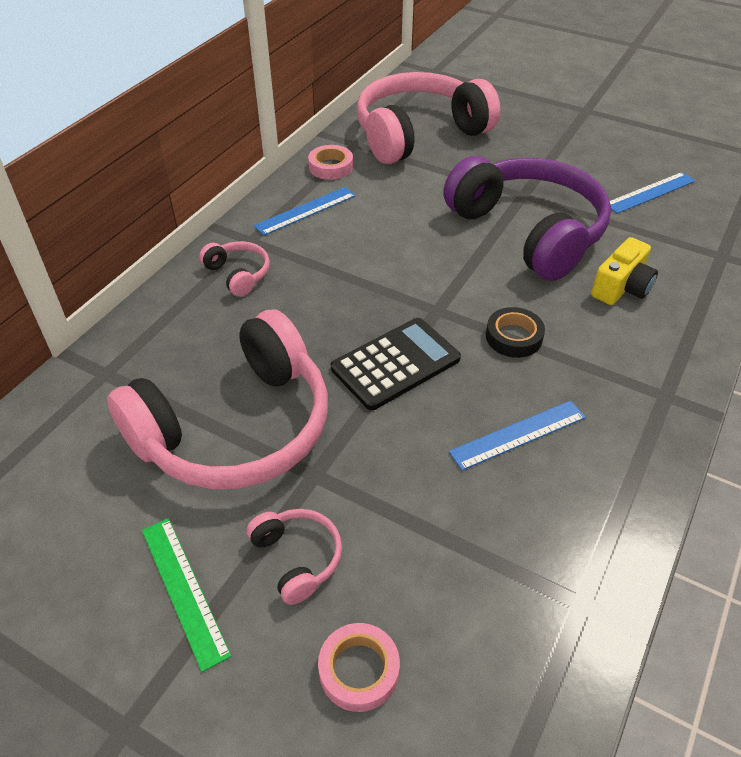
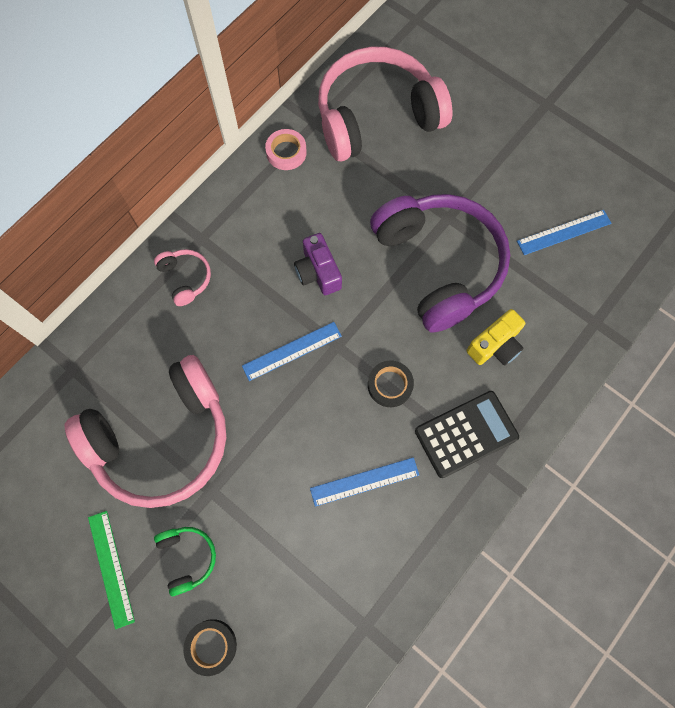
camera: 10 degrees right, 25 degrees up
pink headphones [247,509,342,605] -> green headphones [154,527,216,596]
blue ruler [254,187,356,236] -> blue ruler moved to [242,322,342,381]
pink tape [318,623,400,712] -> black tape [183,619,237,676]
black calculator [331,318,461,410] -> black calculator moved to [415,391,519,478]
none -> purple camera [294,233,342,295]

